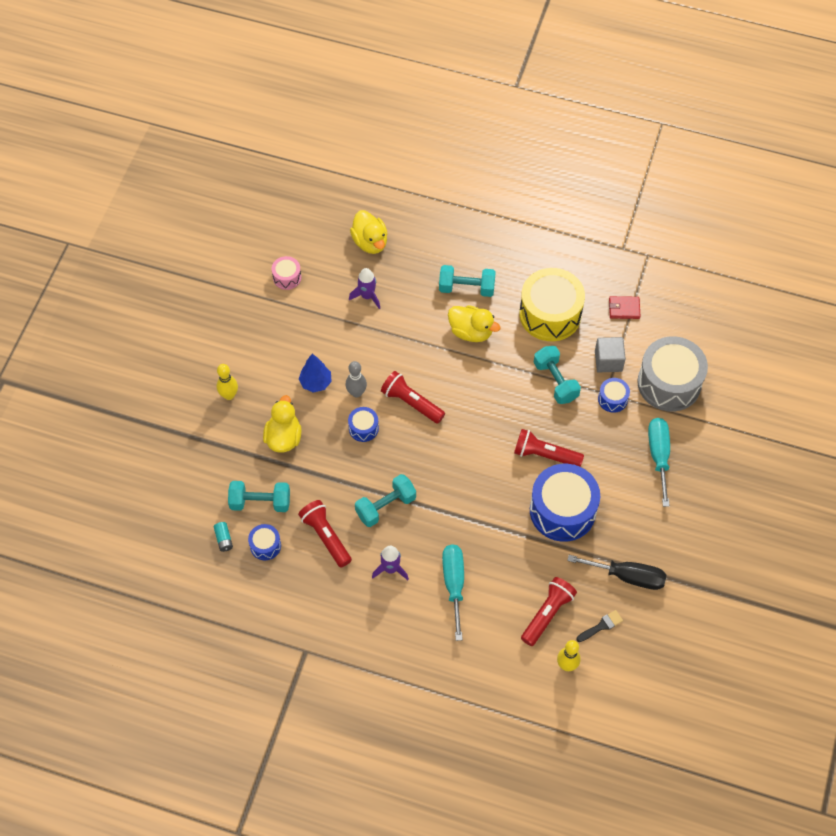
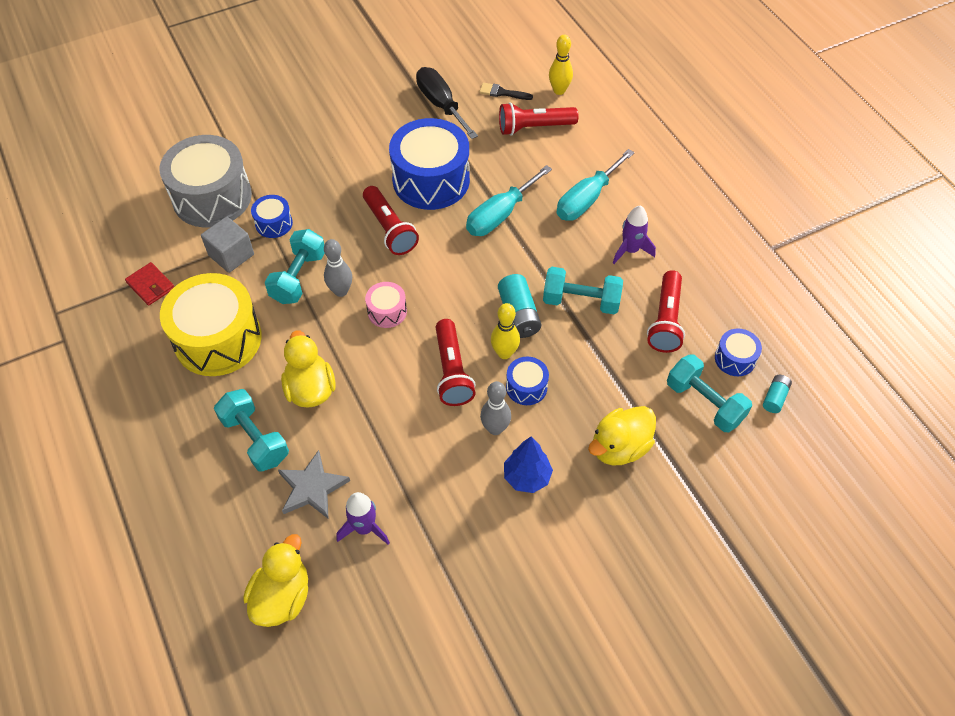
camera: 135 degrees left, 5 degrees down
yellow bowling pin [216,364,238,400] -> yellow bowling pin moved to [491,303,520,359]
pink drum [272,256,301,290] -> pink drum moved to [365,282,407,328]
turquoise screwdriver [648,418,670,507] -> turquoise screwdriver moved to [466,165,552,236]
none -> grey star [278,450,350,518]
none -> grey bowling pin [324,239,352,297]
none -> turquoise battery [498,274,541,338]

